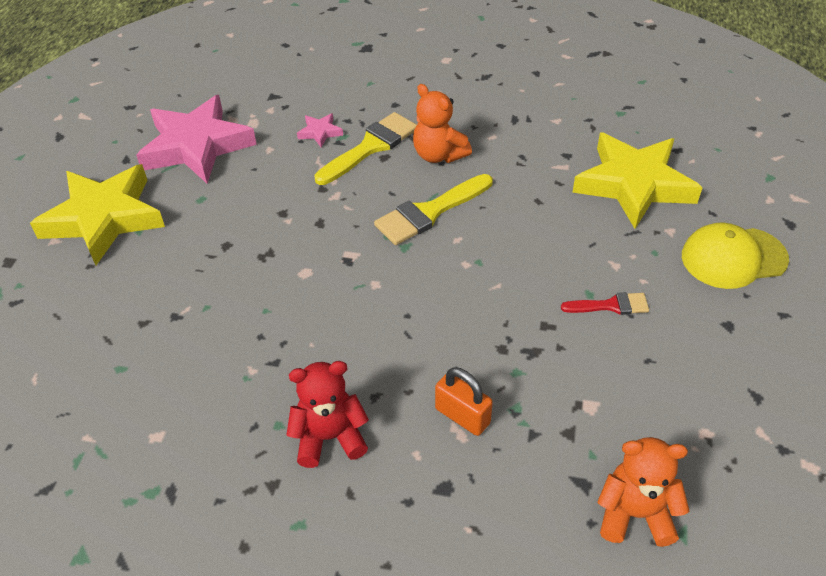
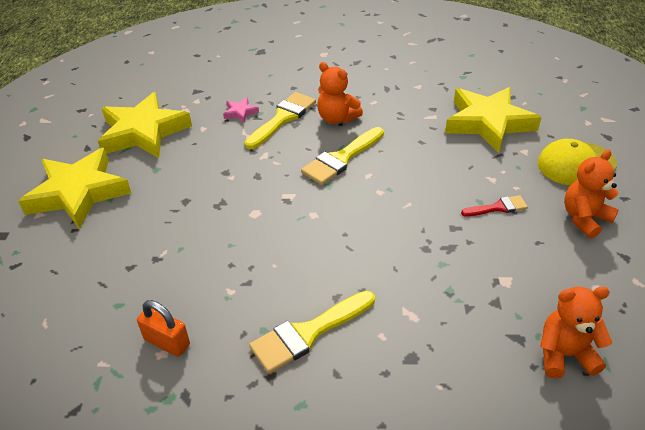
camera: 10 degrees left, 5 degrees down
pink star [136,95,257,184] -> yellow star [98,92,192,158]
red teddy bear [286,361,369,468] -> yellow brush [249,291,375,373]
orange padlock [435,367,493,436] -> orange padlock moved to [137,300,190,357]
none -> orange teddy bear [564,150,619,239]

